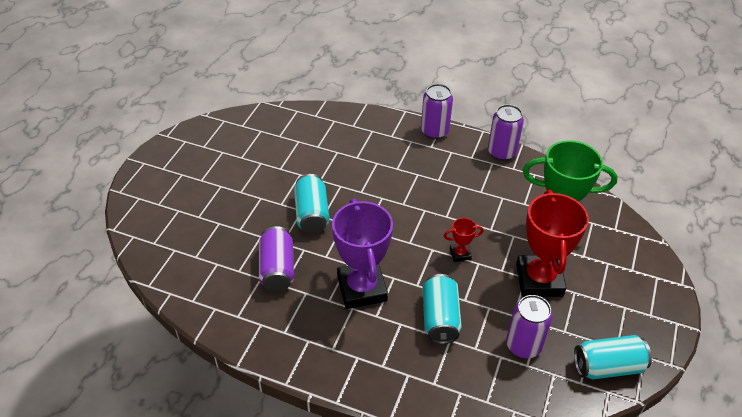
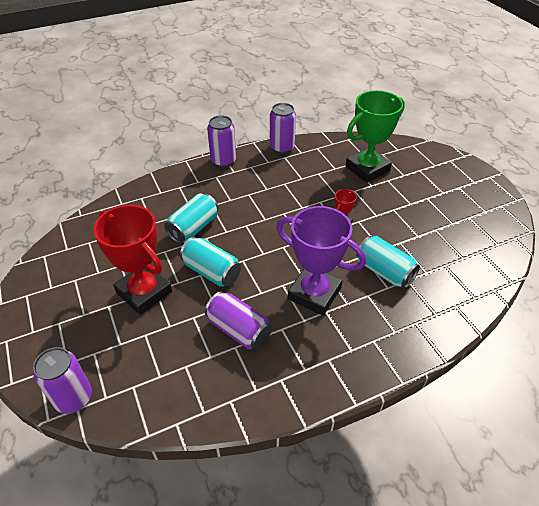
camera: 45 degrees left, 0 degrees up
purple can [506,295,553,358] -> purple can moved to [33,347,92,414]
red trophy [516,190,589,297] -> red trophy moved to [93,205,172,315]
turquoise can [574,335,652,380] -> turquoise can moved to [164,193,218,243]

